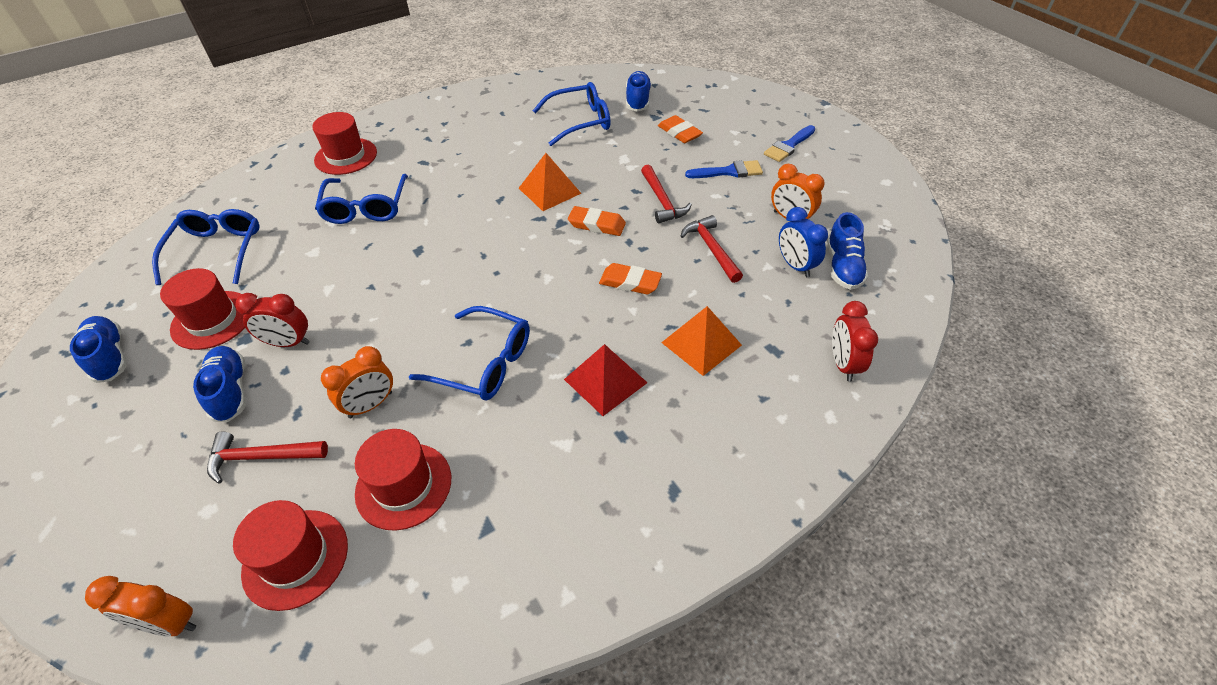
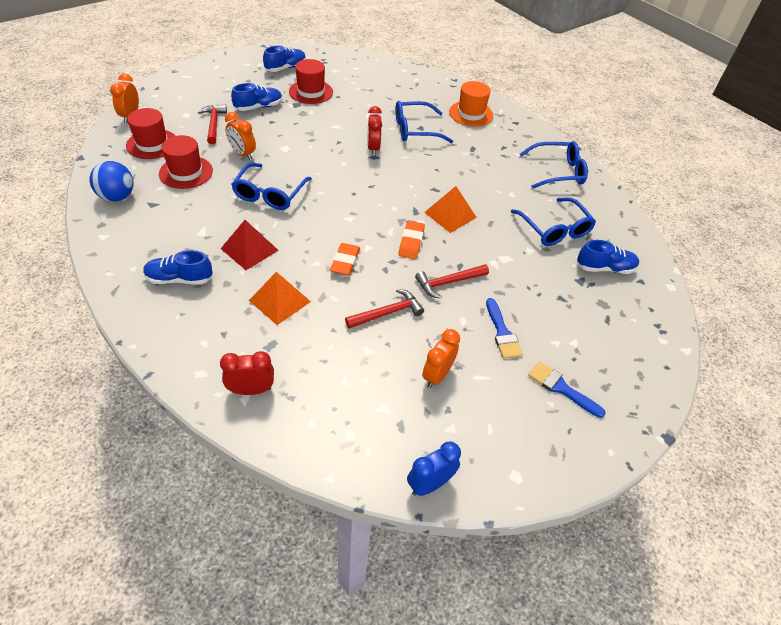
camera: 80 degrees right, 0 degrees up
blue glasses [152,209,260,285] -> blue glasses moved to [520,141,588,189]
red clock [235,293,310,347] -> red clock moved to [367,106,382,156]
red hat [312,112,377,175] -> orange hat [449,81,493,127]
orange eraser [658,115,703,143] -> none
blue clock [779,207,828,277] -> blue clock moved to [407,441,461,496]
blue shoe [827,212,868,290] -> blue shoe moved to [143,250,213,285]
none -> blue ball [89,161,134,202]

